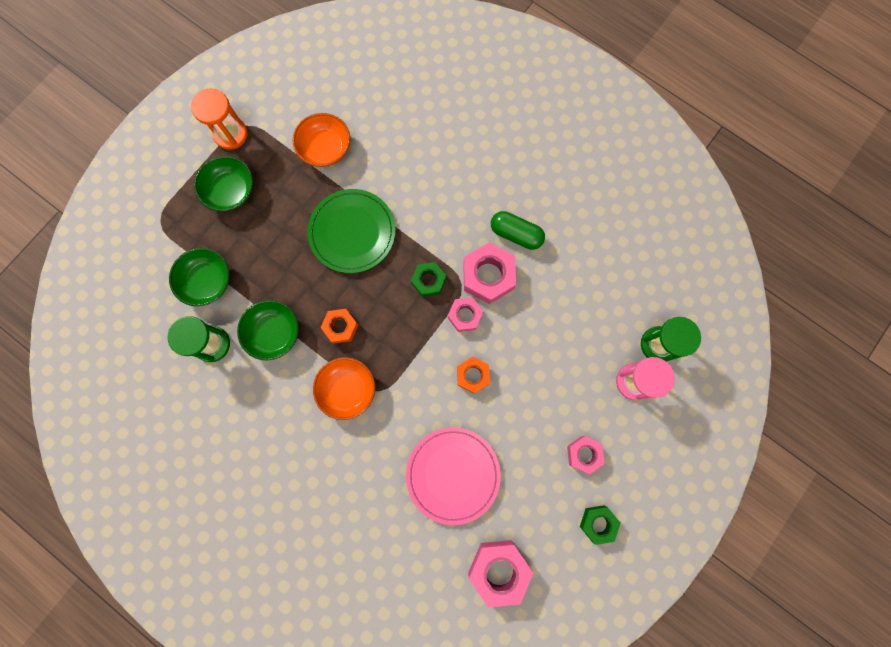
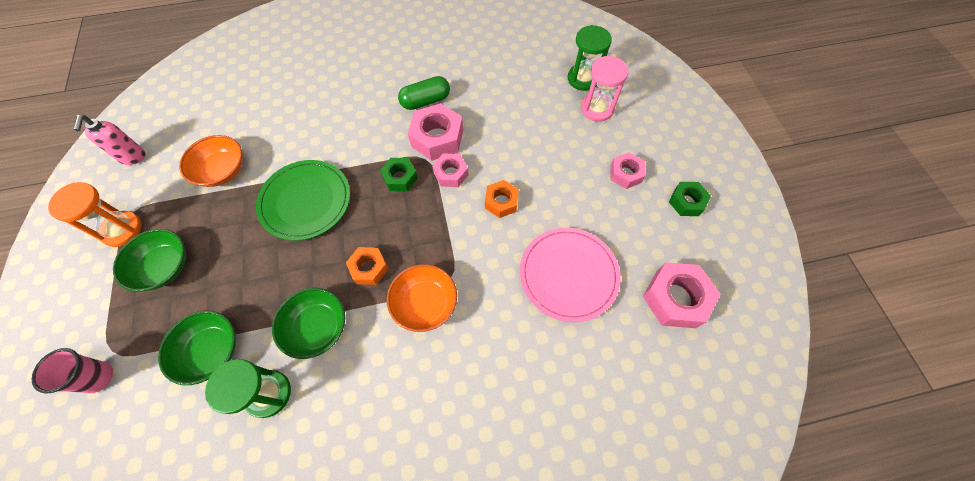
camera: 50 degrees left, 15 degrees down
none -> pink cup [32,348,113,394]
none -> pink soap dispenser [74,115,146,165]

